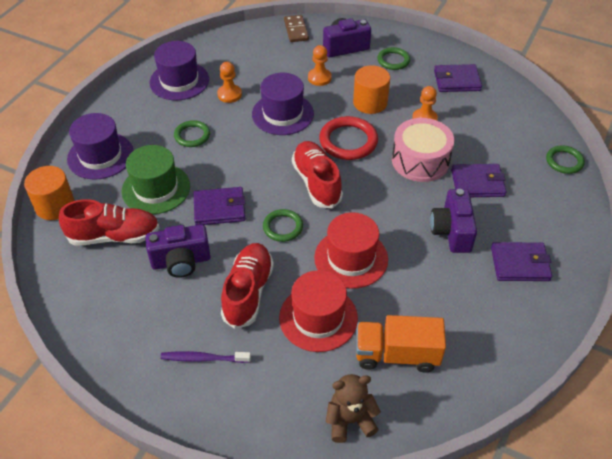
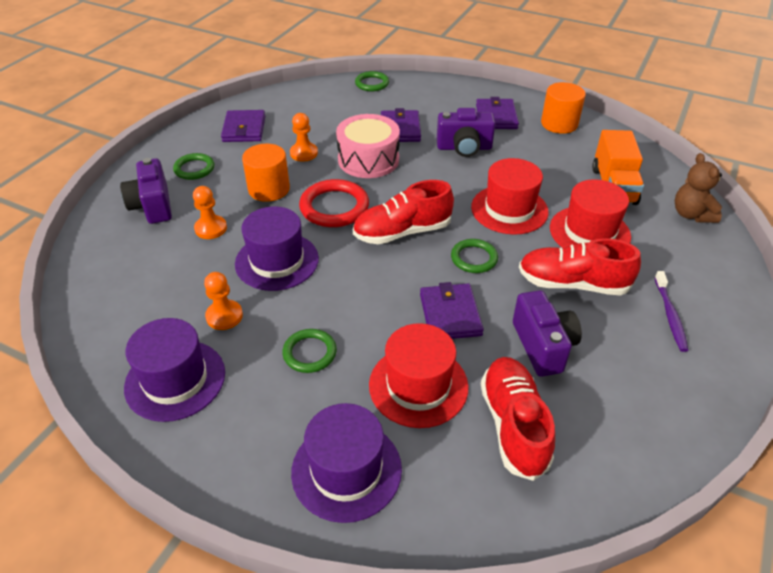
camera: 90 degrees left, 5 degrees down
orange cylinder [24,166,75,220] -> orange cylinder moved to [541,82,586,134]
green hat [121,145,190,214] -> red hat [369,323,469,428]
brown domino [284,15,309,42] -> none

